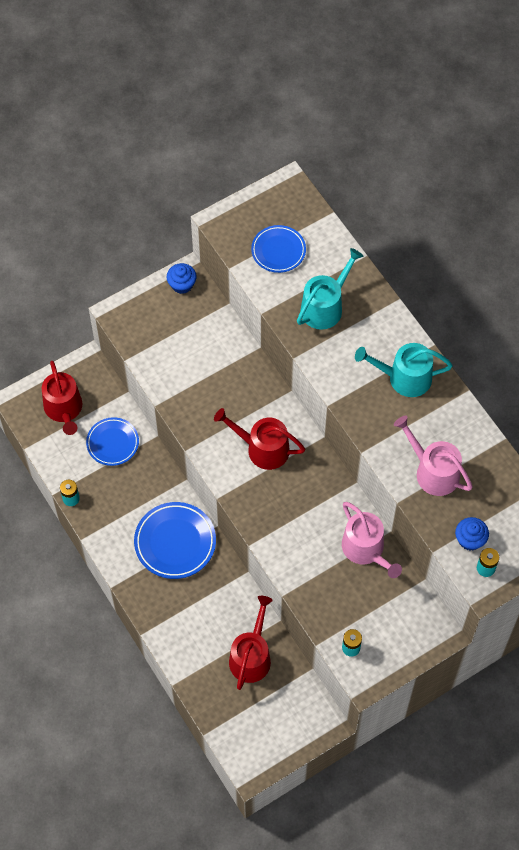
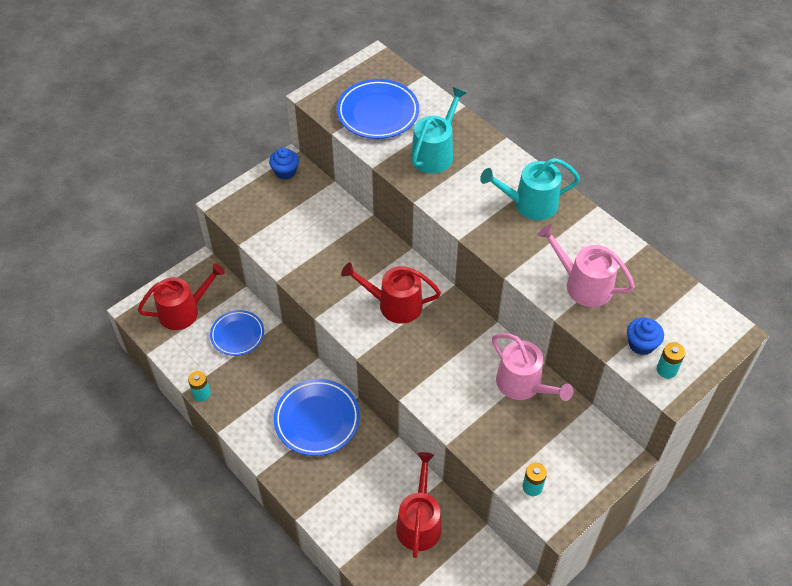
camera: 10 degrees left, 10 degrees down
red watering can [42,361,82,435] -> red watering can turned 90 degrees counterclockwise [138,263,225,330]
blue plate [251,225,306,273] -> blue plate [337,79,419,139], size x1.51

